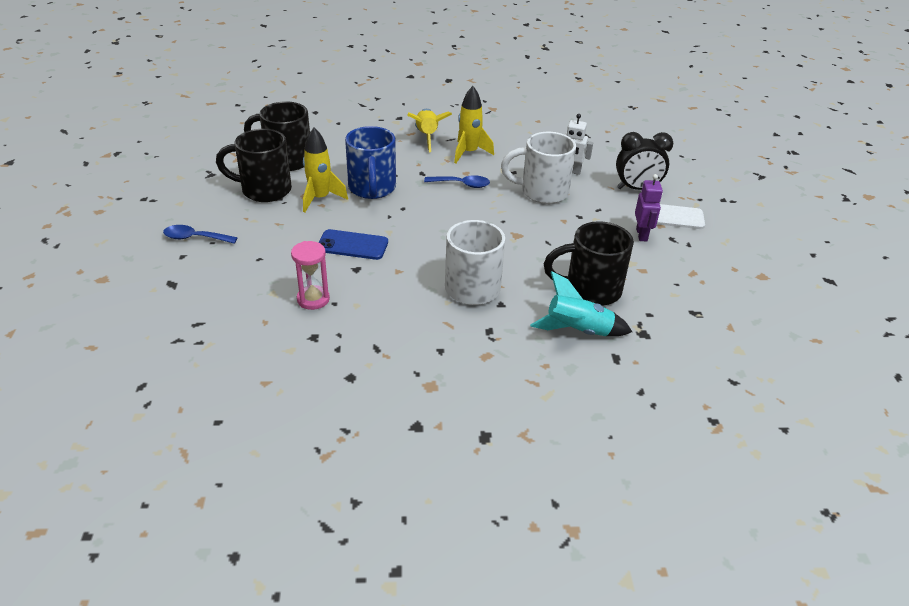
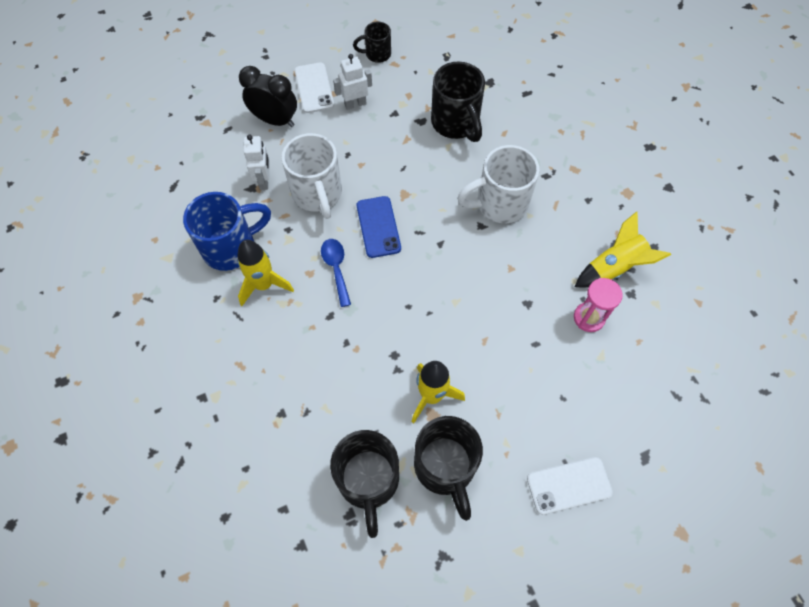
camera: 110 degrees left, 25 degrees up
blue spoon [163,225,238,244] -> white phone [527,457,613,515]
blue phone [318,229,388,260] -> blue phone moved to [357,196,401,258]
blue mug [345,126,396,199] -> blue mug moved to [183,192,271,271]
yellow rocket [407,109,452,152] -> yellow rocket moved to [575,211,671,288]
turquoise rocket [530,271,632,336] -> none
black clock [616,132,673,190] -> black clock turned 45 degrees counterclockwise [239,66,297,127]
purple robot [635,174,663,241] -> white robot [333,54,372,110]
none -> black mug [353,22,391,63]

